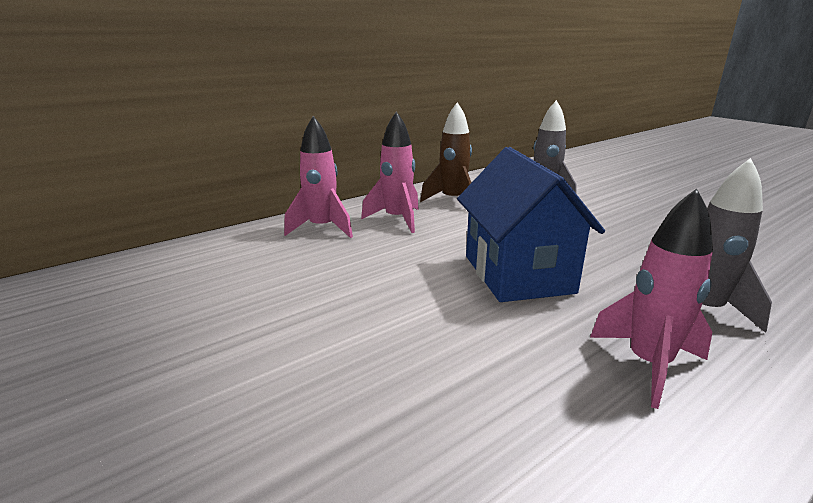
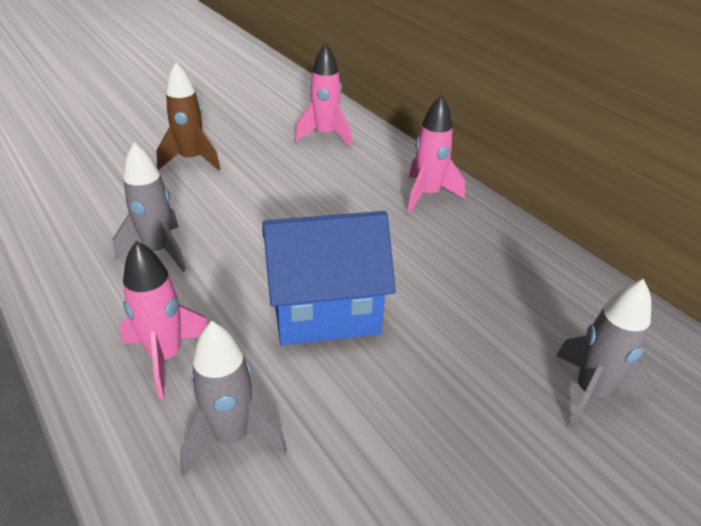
camera: 90 degrees right, 15 degrees up
pink rocket [361,111,419,233] -> pink rocket moved to [295,42,352,146]
brown rocket [420,102,472,202] -> brown rocket moved to [156,63,220,170]
none -> grey rocket [113,142,186,272]

